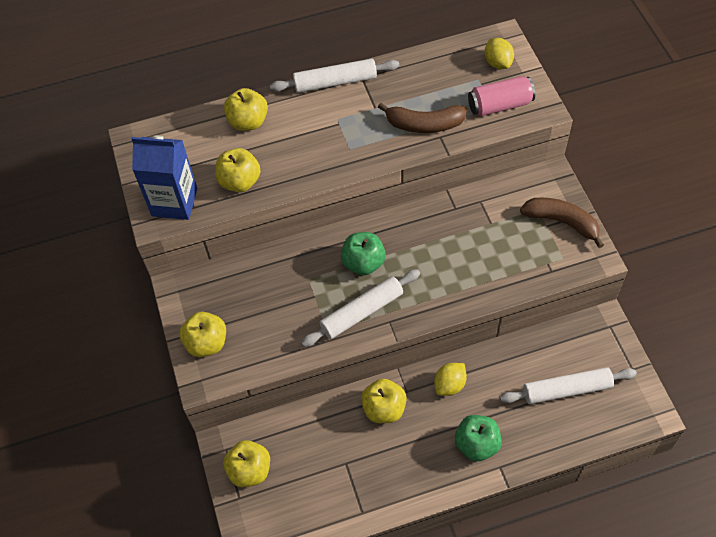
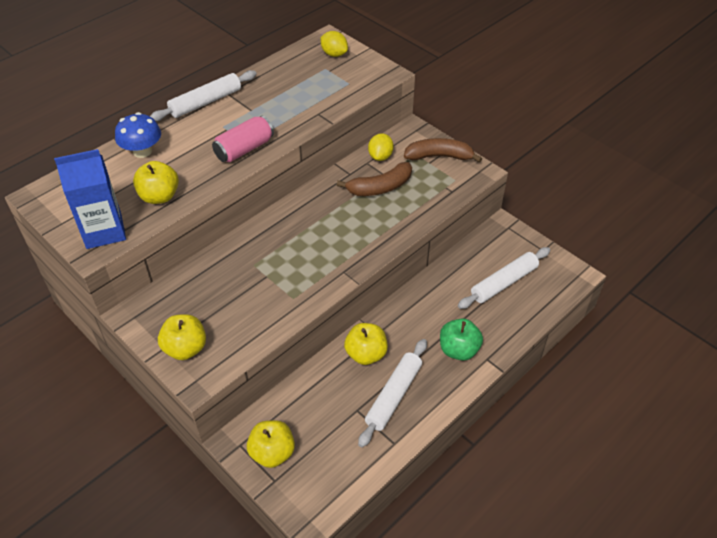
camera: 30 degrees left, 10 degrees down
yellow apple [224,88,268,131] -> blue mushroom [115,112,161,158]
white rolling pin [301,269,420,347] -> white rolling pin moved to [358,339,427,448]
green apple [341,232,386,275] -> none
brown banana [378,103,467,133] -> brown banana moved to [337,162,412,196]
yellow lemon [434,363,467,396] -> yellow lemon moved to [368,133,394,161]
pink can [468,76,535,116] -> pink can moved to [212,116,274,162]

